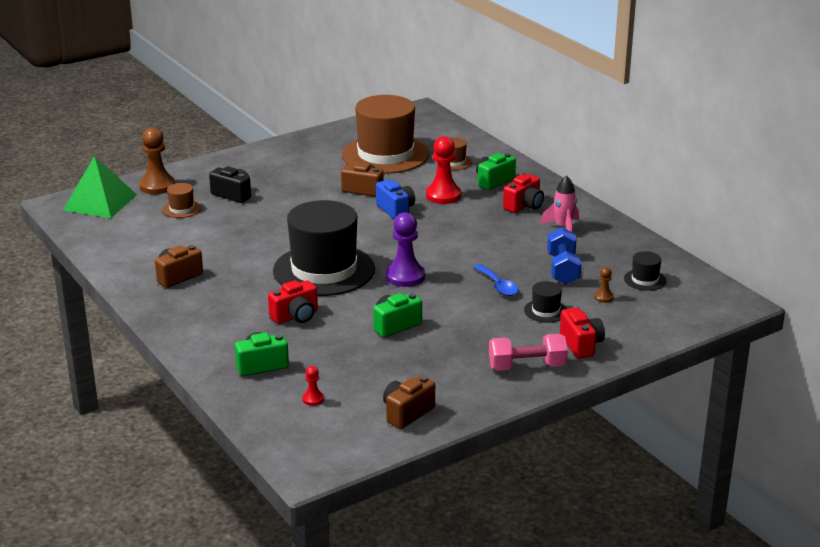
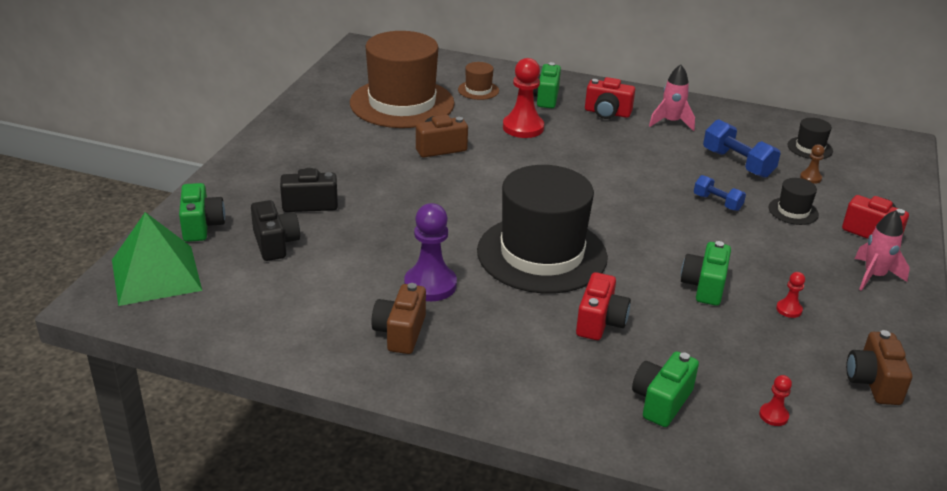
camera: 40 degrees left, 5 degrees up
brown pawn [139,127,175,194] -> green camera [179,183,225,242]
brown hat [162,183,201,218] -> black camera [251,200,300,261]
blue camera [376,180,415,219] -> none
purple pawn [386,212,425,287] -> purple pawn moved to [404,203,457,301]
blue spoon [473,264,519,296] -> blue dumbbell [694,175,746,211]
pink dumbbell [489,334,568,371] -> pink rocket [854,210,910,291]
red camera [503,174,544,213] -> red camera turned 105 degrees clockwise [585,77,635,119]
none -> red pawn [776,272,805,318]

